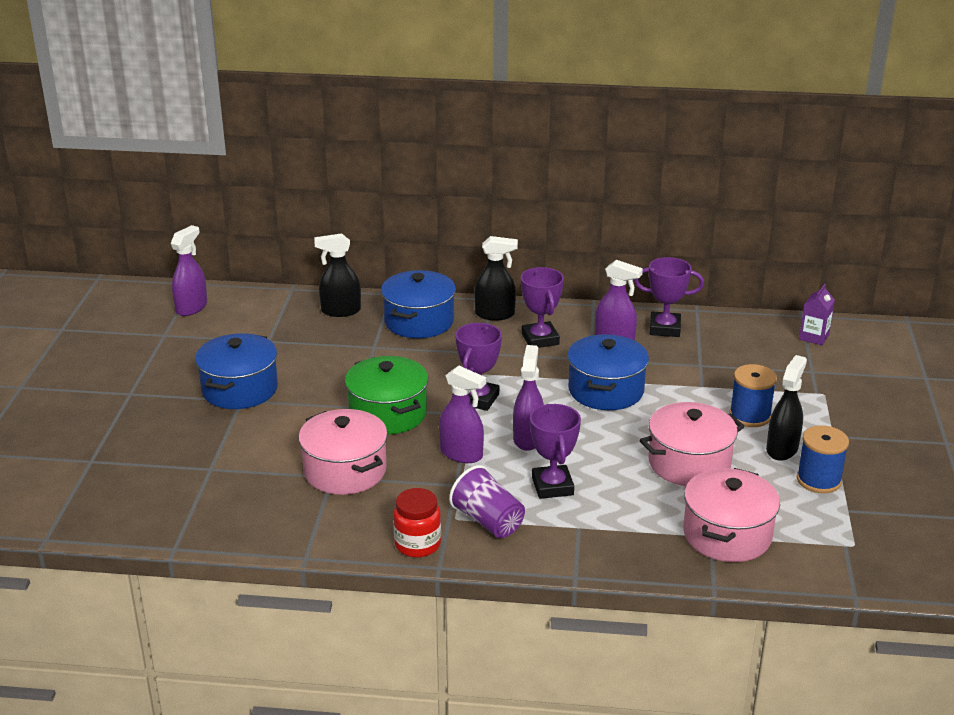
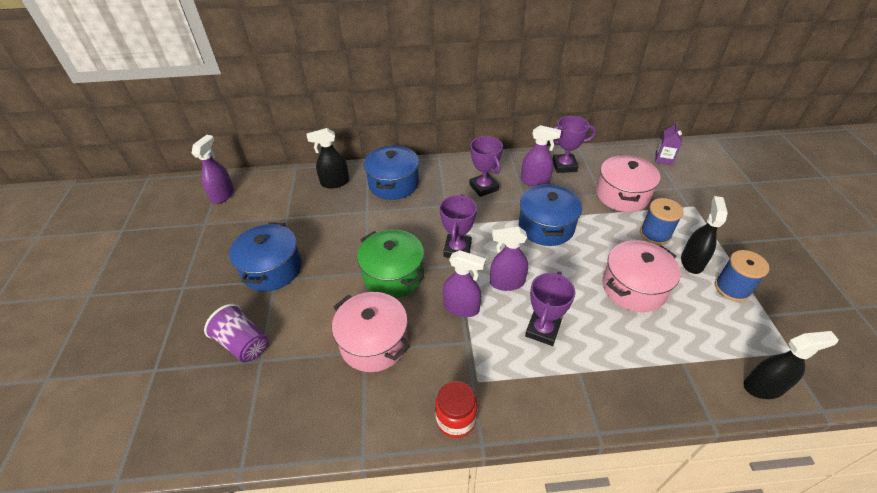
camera: 10 degrees left, 15 degrees up
purple cup [449,465,525,538] -> purple cup moved to [204,304,268,363]
black spray bottle [474,236,518,321] -> black spray bottle moved to [744,331,839,399]
purple spray bottle [513,345,544,451] -> purple spray bottle turned 90 degrees counterclockwise [490,227,528,291]
purple trophy [530,404,581,499] -> purple trophy turned 45 degrees clockwise [525,272,575,346]
pink pot [683,468,780,562] -> pink pot moved to [596,155,660,212]

